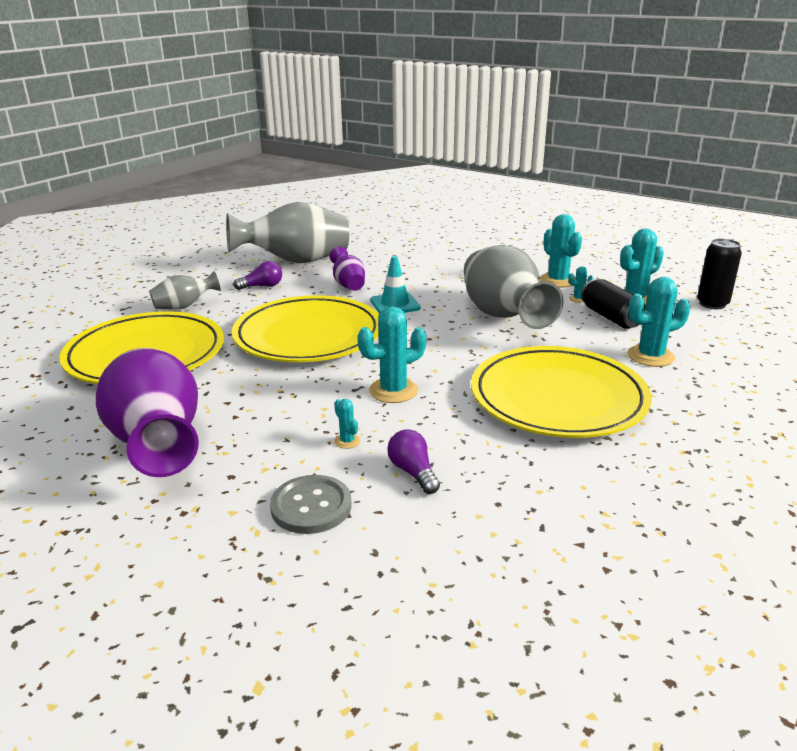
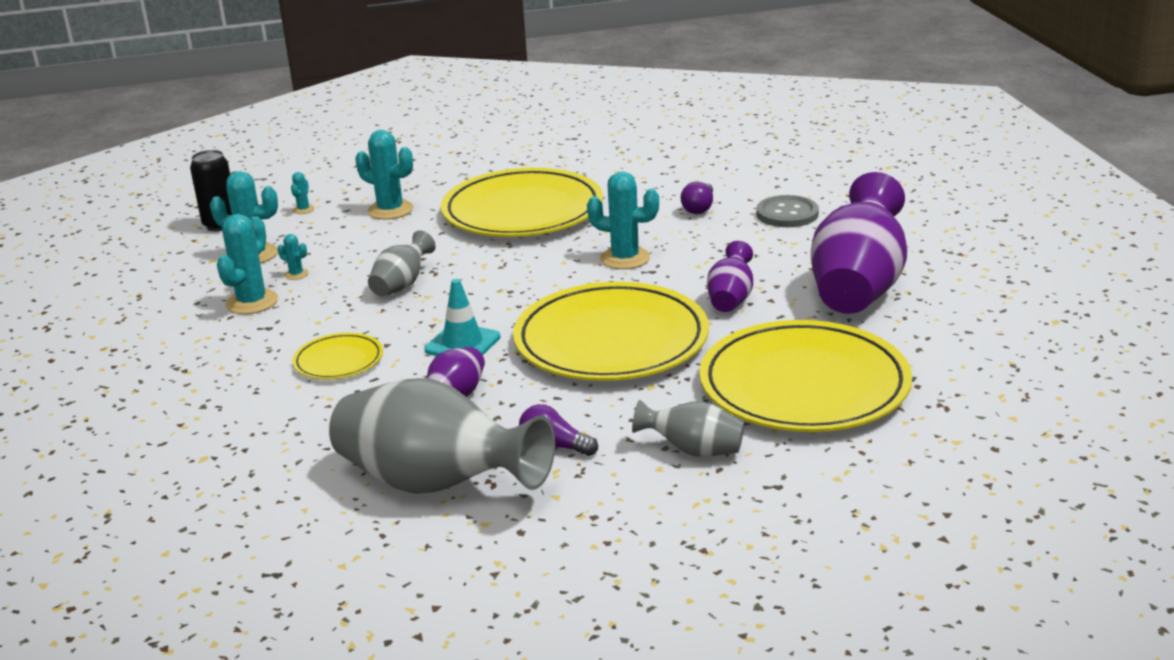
camera: 135 degrees left, 0 degrees up
turquoise cactus [334,399,361,449] -> turquoise cactus moved to [291,172,315,214]
grey vase [464,245,564,329] -> grey vase [368,230,436,297], size x0.49
black can [581,279,645,329] -> none
none -> yellow plate [292,333,383,380]
none -> purple vase [707,241,753,312]

